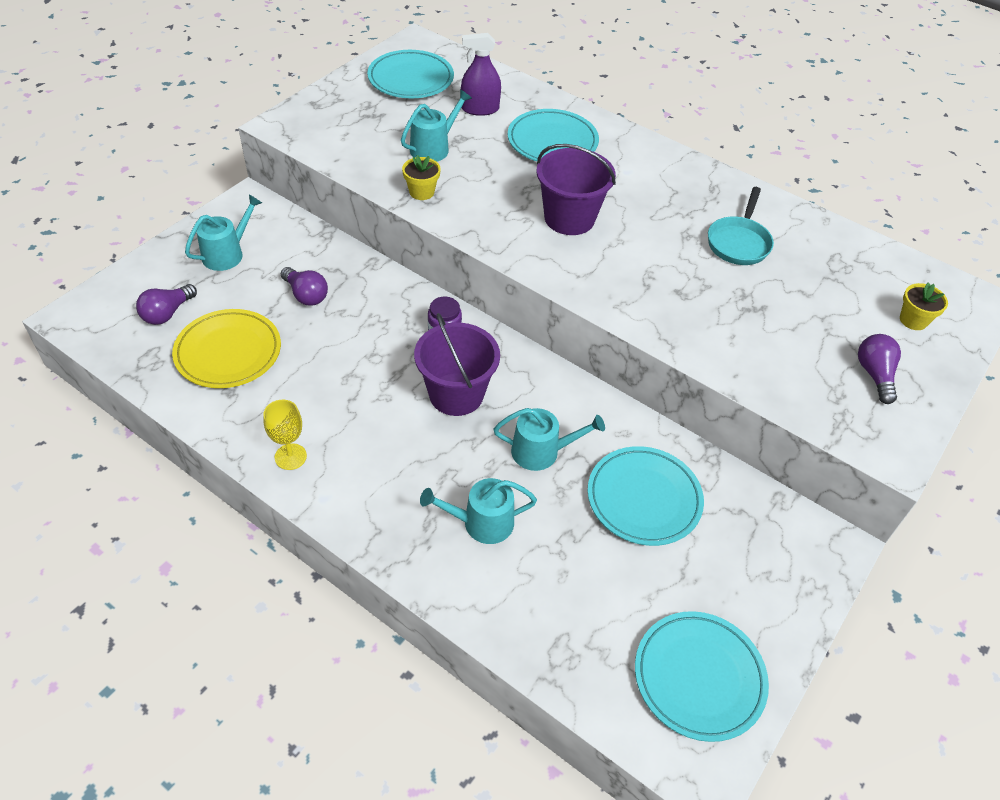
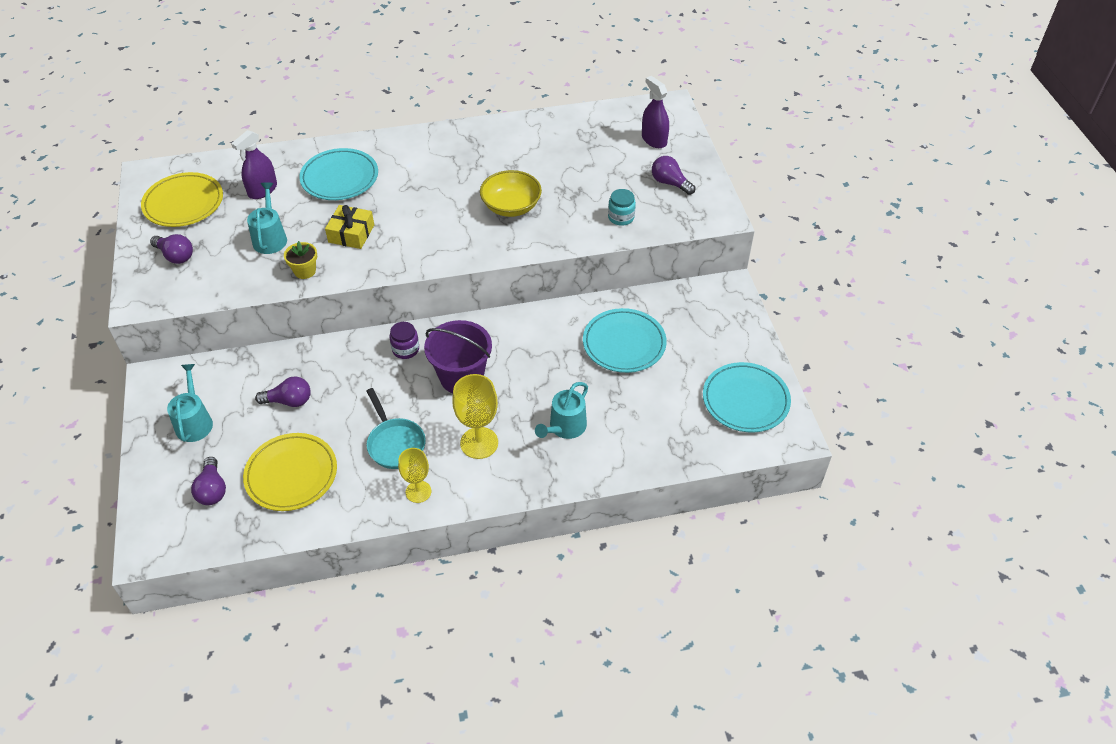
camera: 45 degrees left, 0 degrees up
turquoise plate [367,50,454,98] -> yellow plate [141,172,223,227]
turquoise watering can [494,408,605,471] -> none
purple bucket [536,144,616,235] -> none
turquoise pan [708,187,774,265] -> turquoise pan moved to [367,388,426,469]
yellow flower pot [900,282,948,330] -> purple spray bottle [642,76,669,148]
none -> purple light bulb [150,234,193,264]
none -> yellow gift [325,205,374,249]
none -> yellow goblet [452,374,498,459]
none -> yellow bowl [480,170,542,217]
none -> turquoise jar [608,189,636,226]

